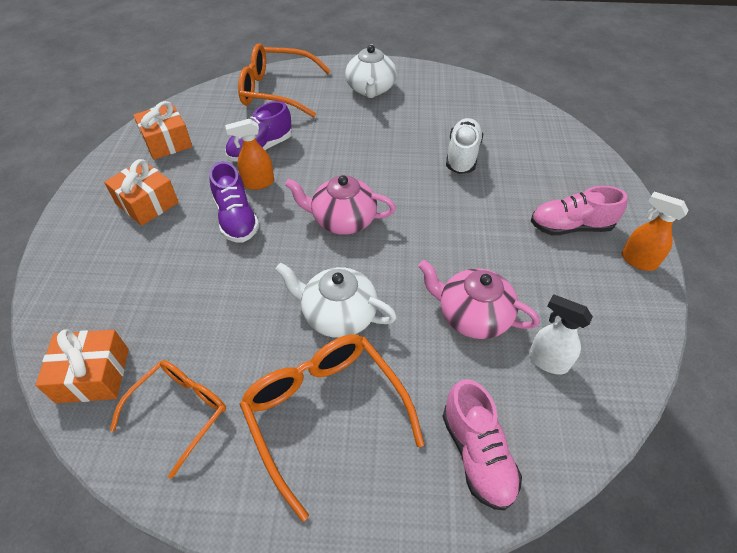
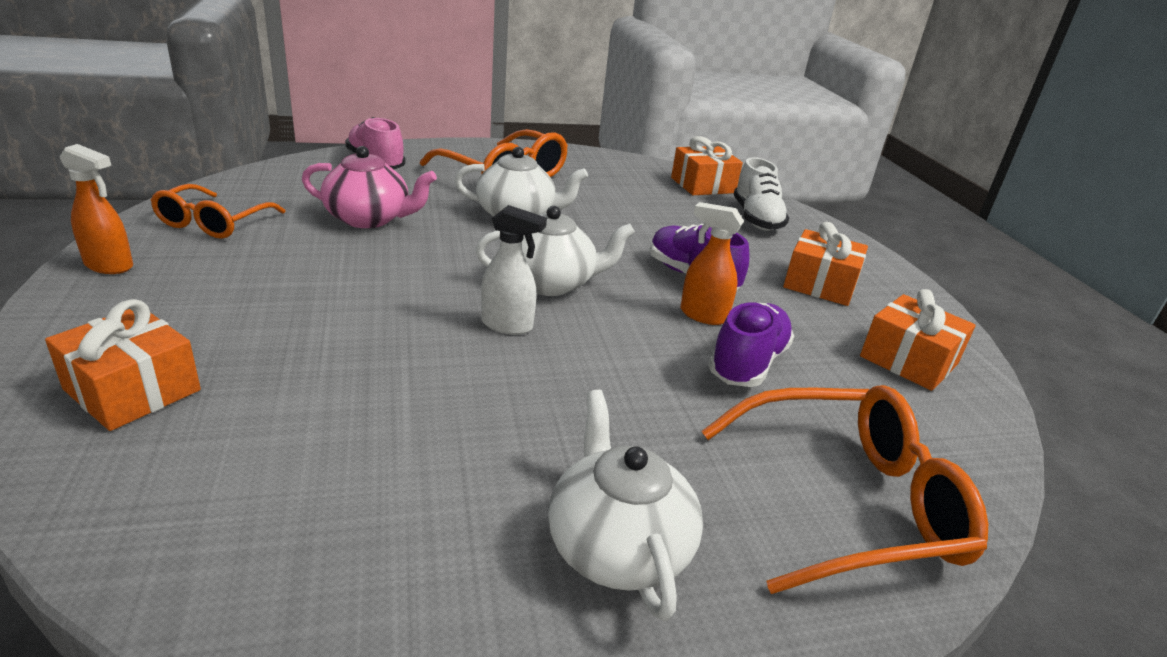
camera: 160 degrees right, 20 degrees down
orange glasses [110,360,226,479] -> orange glasses moved to [150,184,286,239]
orange spray bottle [225,119,274,190] -> orange spray bottle turned 120 degrees counterclockwise [680,202,744,325]
pink teapot [285,175,396,235] -> white teapot [475,206,635,296]
white shoe [446,118,483,174] -> white shoe moved to [734,157,789,231]
white spray bottle [529,294,593,375] -> white spray bottle moved to [481,205,547,335]
pink shoe [531,186,628,235] -> none
none -> orange gift [45,299,201,431]

